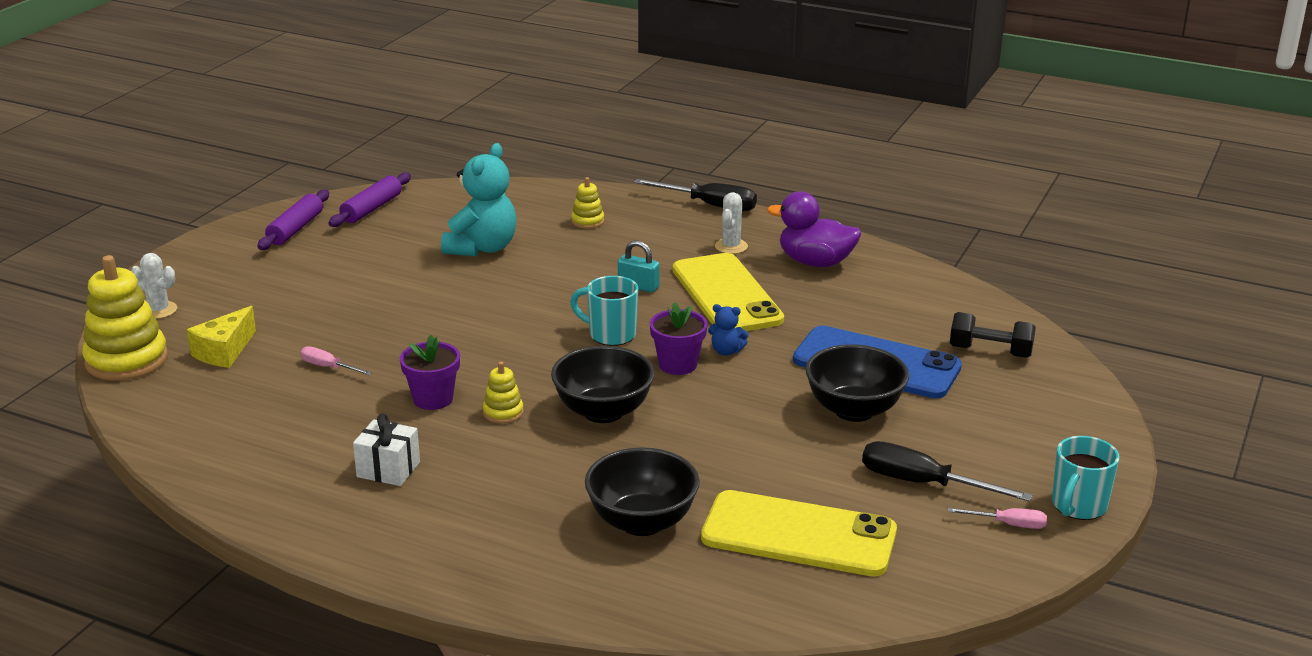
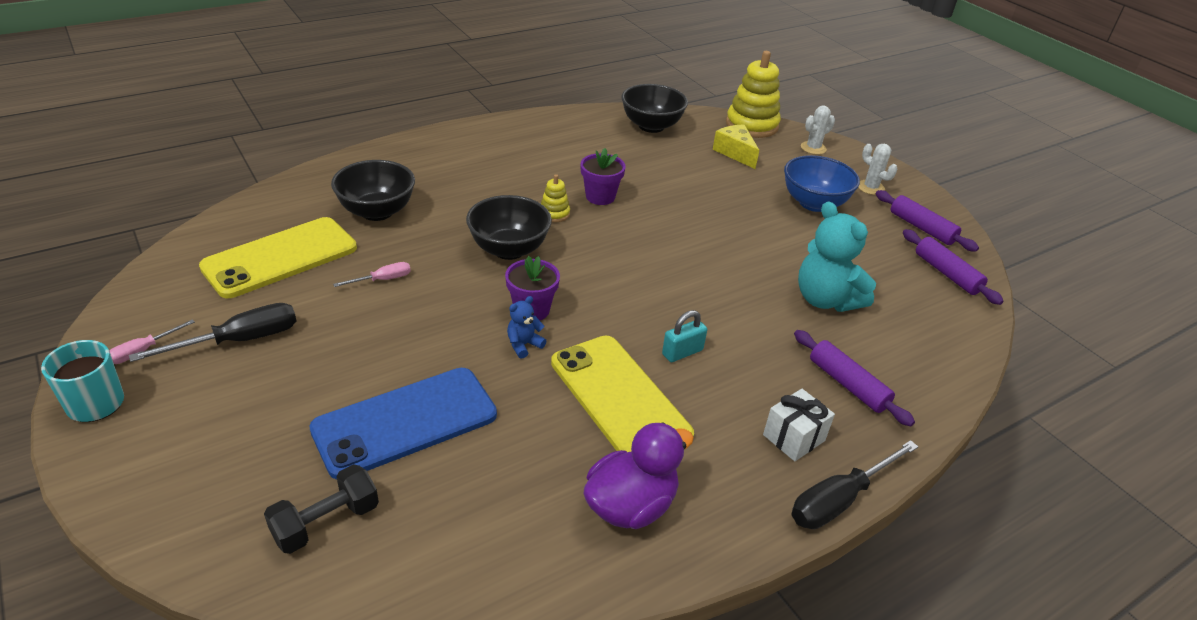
camera: 120 degrees right, 10 degrees up
pink screwdriver [301,346,372,375] -> pink screwdriver moved to [333,262,411,287]
white gift [353,413,420,486] -> white gift moved to [763,389,835,461]
turquoise mug [570,276,639,346] -> none
yellow stacking toy [571,177,604,229] -> purple rolling pin [794,330,915,426]
yellow phone [673,253,784,331] -> yellow phone turned 45 degrees clockwise [551,336,694,452]
white cactus [715,192,748,254] -> white cactus moved to [858,144,897,195]
black bowl [805,344,909,422] -> black bowl moved to [622,84,688,133]
none -> blue bowl [784,155,860,212]

